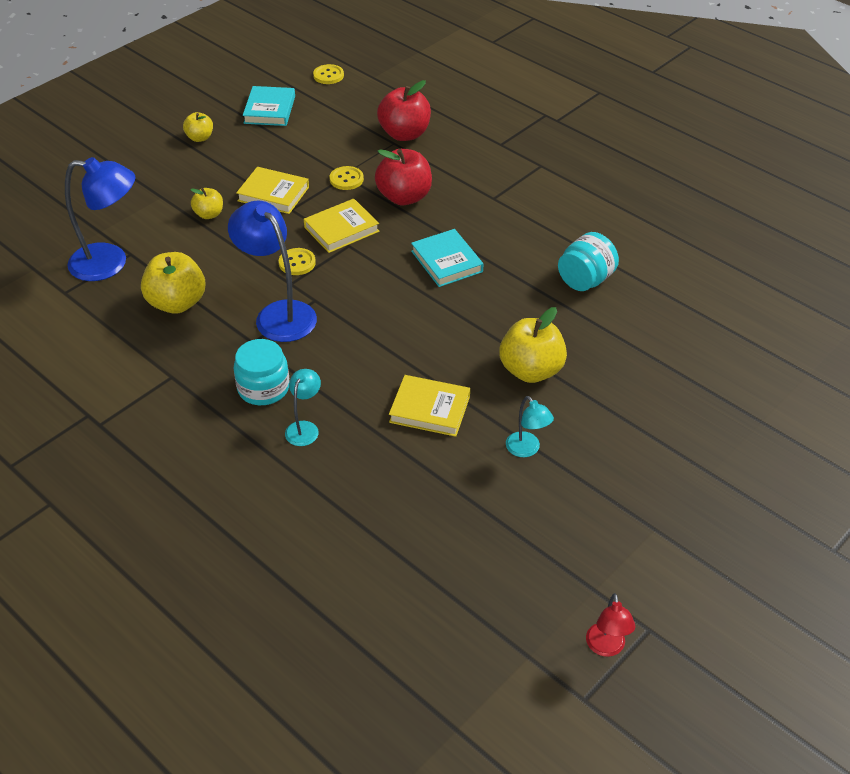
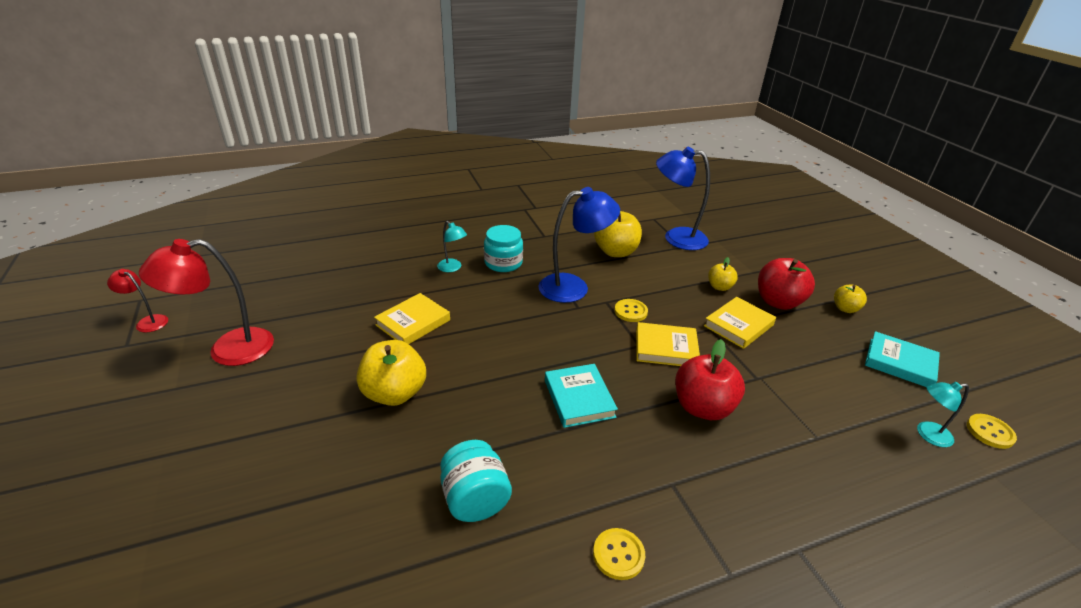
camera: 115 degrees right, 10 degrees down
blue lamp [65,157,136,281] -> blue lamp turned 75 degrees clockwise [656,147,710,250]
yellow book [304,199,379,253] -> yellow book turned 75 degrees counterclockwise [636,322,700,366]
yellow button [330,166,364,190] -> yellow button moved to [593,528,645,580]
red apple [377,80,431,141] -> red apple moved to [758,258,815,310]
turquoise book [411,229,483,287] -> turquoise book turned 75 degrees clockwise [545,364,618,428]
turquoise lamp [506,396,554,457] -> turquoise lamp moved to [917,382,969,447]
none -> red lamp [139,239,274,366]

